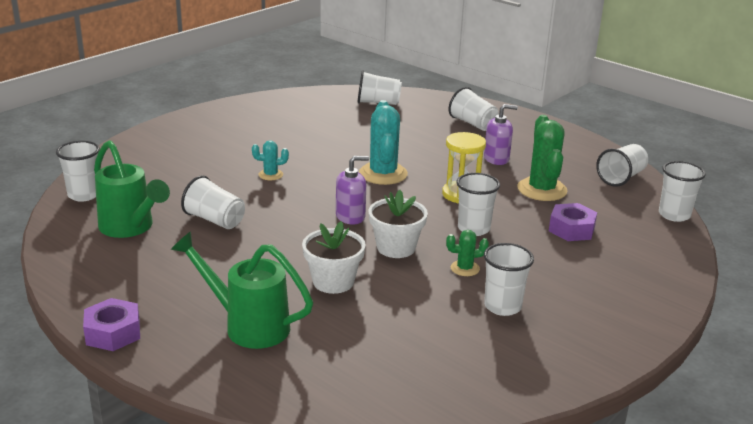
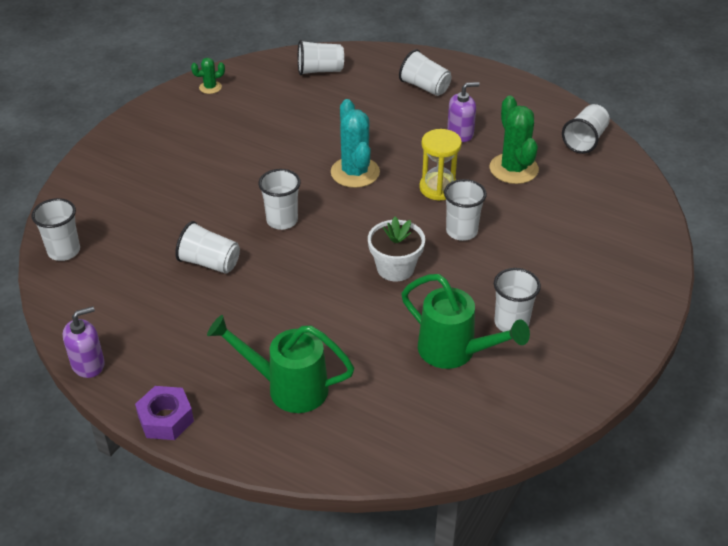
camera: 10 degrees left, 15 degrees up
green watering can [94,140,170,238] -> green watering can moved to [401,274,530,369]
turquoise cactus [252,140,289,180] -> none
white flower pot [302,221,366,294] -> none
purple soap dispenser [336,156,369,225] -> purple soap dispenser moved to [63,306,105,378]
green cactus [446,230,489,276] -> green cactus moved to [191,58,225,94]
purple nut [549,203,597,241] -> none
white cup [659,161,706,222] -> white cup moved to [258,169,301,230]

